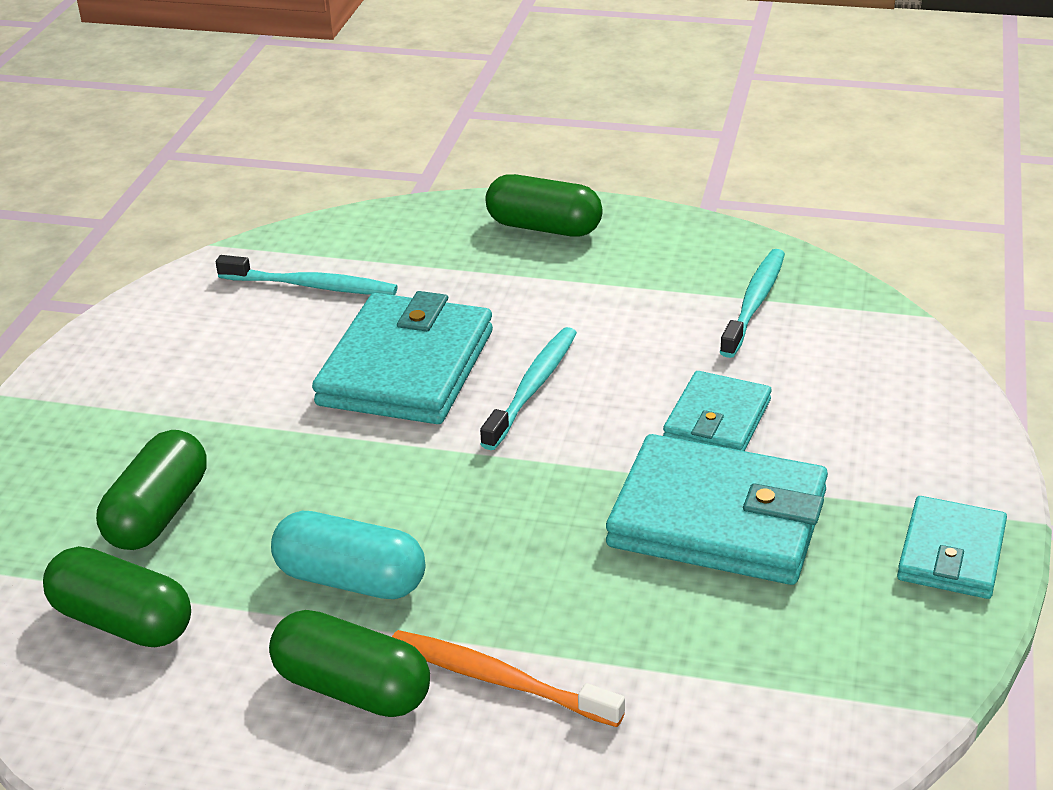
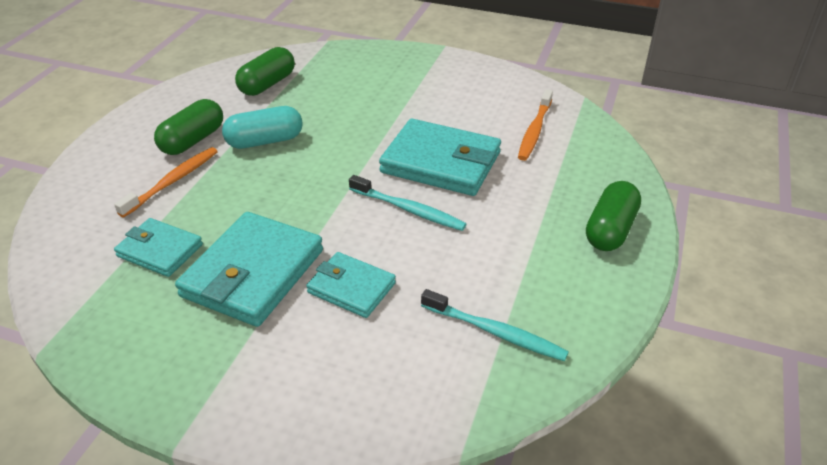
camera: 95 degrees right, 5 degrees up
green capsule [96,430,207,550] -> none
turquoise toothbrush [216,255,398,295] -> orange toothbrush [518,89,553,161]
turquoise capsule [271,511,425,599] -> turquoise capsule turned 45 degrees clockwise [222,106,303,149]
turquoise wallet [897,496,1007,599] -> turquoise wallet moved to [114,218,203,277]

